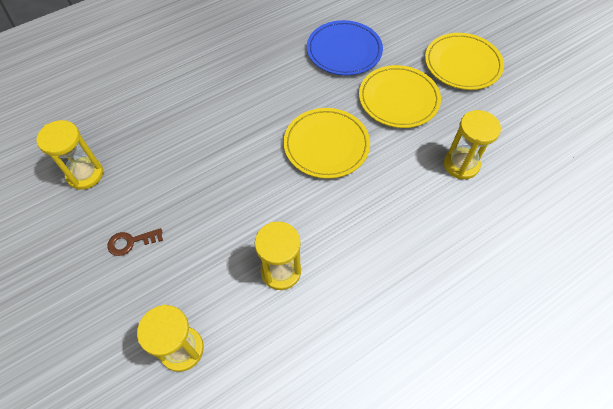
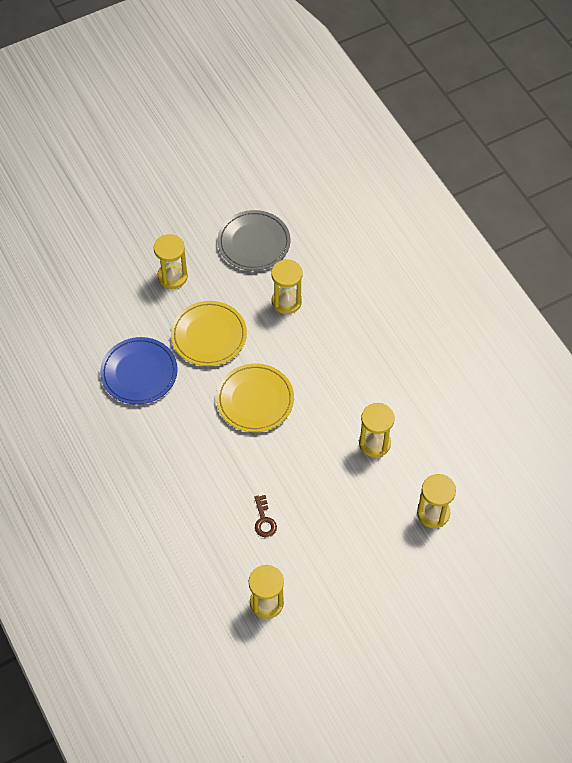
camera: 85 degrees left, 0 degrees up
brown key [108,228,163,256] -> brown key moved to [255,495,277,537]
yellow plate [425,33,504,90] -> yellow hourglass [154,234,188,289]
none -> grey plate [218,210,290,271]

